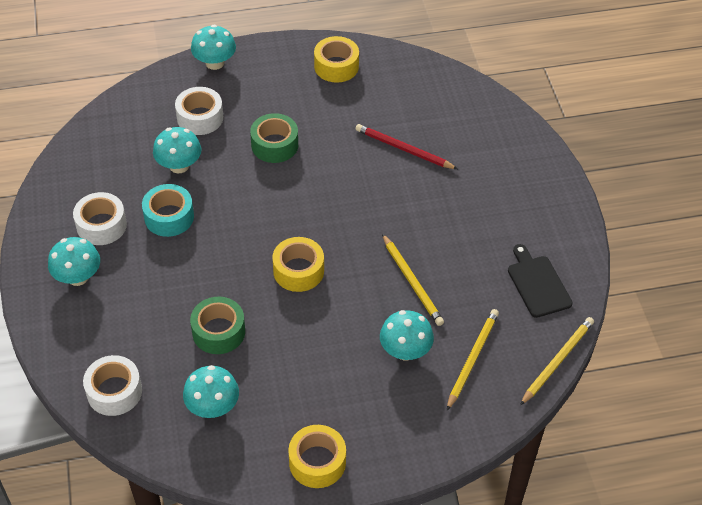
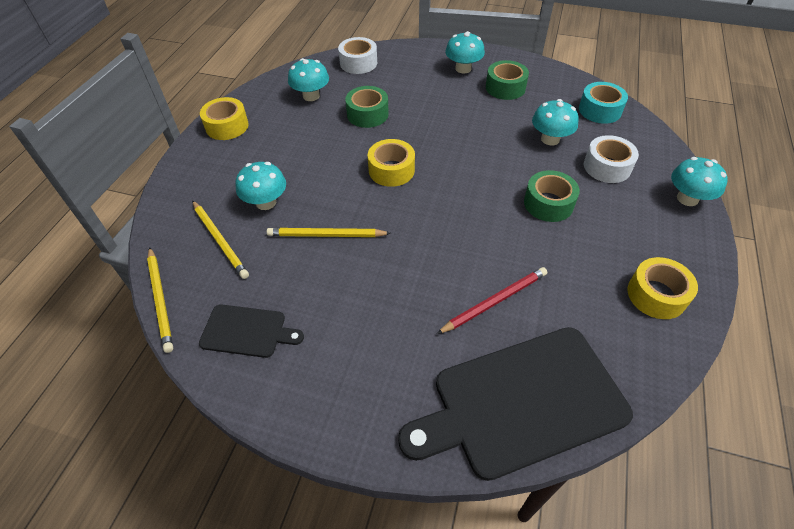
camera: 120 degrees right, 0 degrees up
white tape [73,192,127,245] -> green tape [486,60,529,100]
turquoise tape [142,184,194,237] -> turquoise tape moved to [579,82,628,124]
none -> black cutting board [398,327,633,481]

